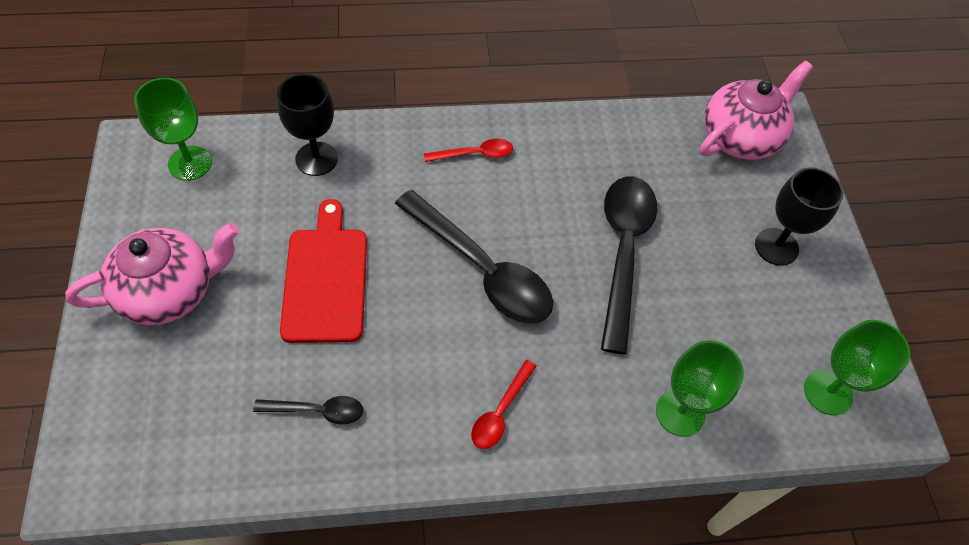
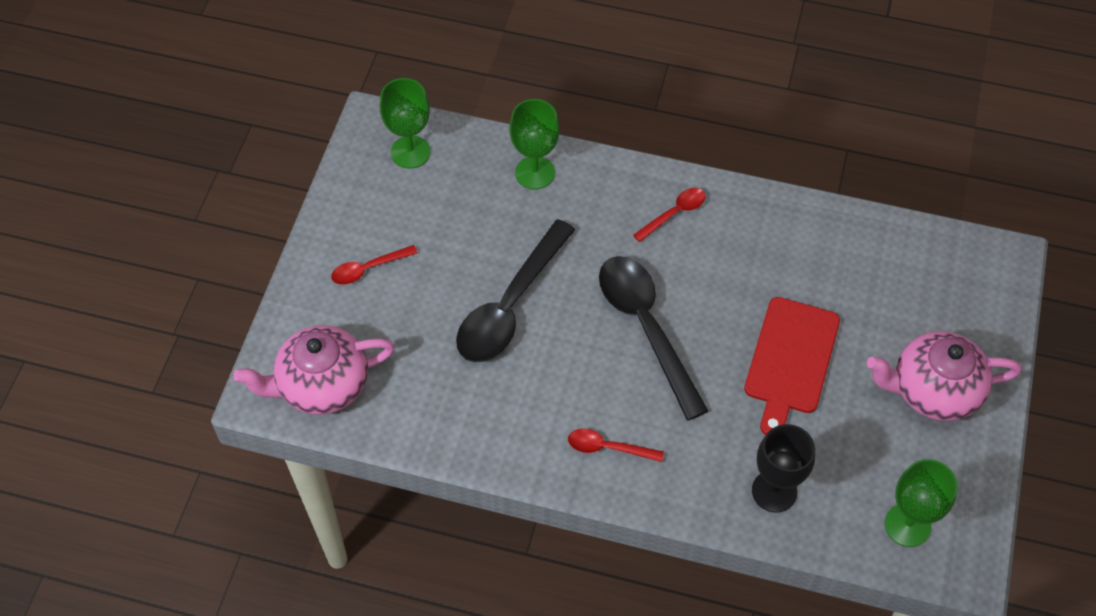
camera: 155 degrees left, 0 degrees up
black spoon [253,396,363,424] -> none
black goblet [755,167,843,266] -> red spoon [331,245,418,285]

